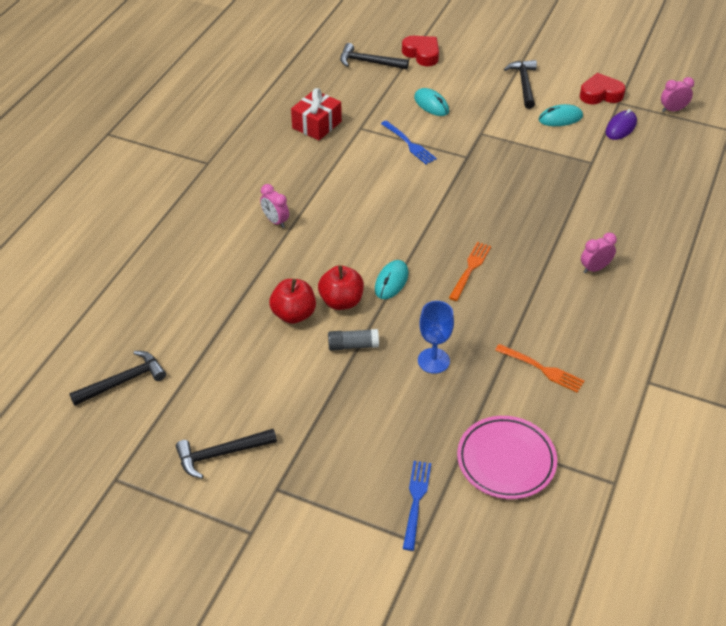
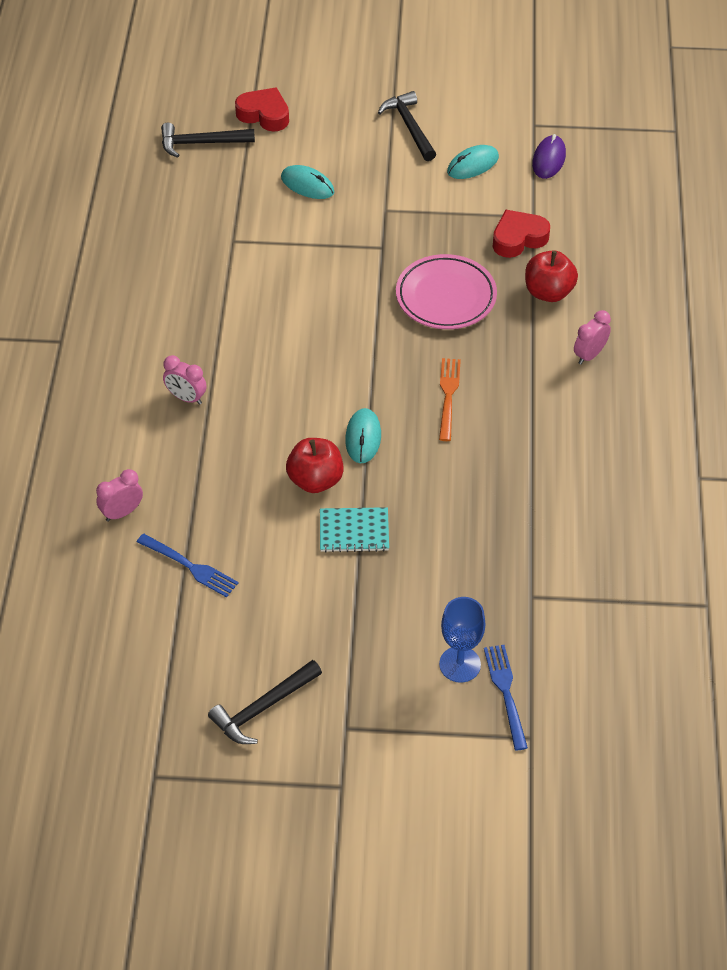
camera: 20 degrees left, 5 degrees up
black hammer [69,351,166,406] -> none
red apple [269,279,316,324] -> red apple moved to [525,250,578,302]
red gift [291,88,342,140] -> none
grey glue stick [328,329,379,351] -> turquoise notebook [320,507,389,552]
blue fork [381,120,437,164] -> blue fork moved to [137,534,239,597]
blue goblet [418,301,454,374] -> blue goblet moved to [439,597,485,683]
pink plate [457,416,557,499] -> pink plate moved to [396,254,497,329]
orange fork [495,344,585,393] -> none
red heart [580,73,626,104] -> red heart moved to [493,210,550,258]
pink clock [661,77,694,112] -> pink clock moved to [96,469,143,522]

